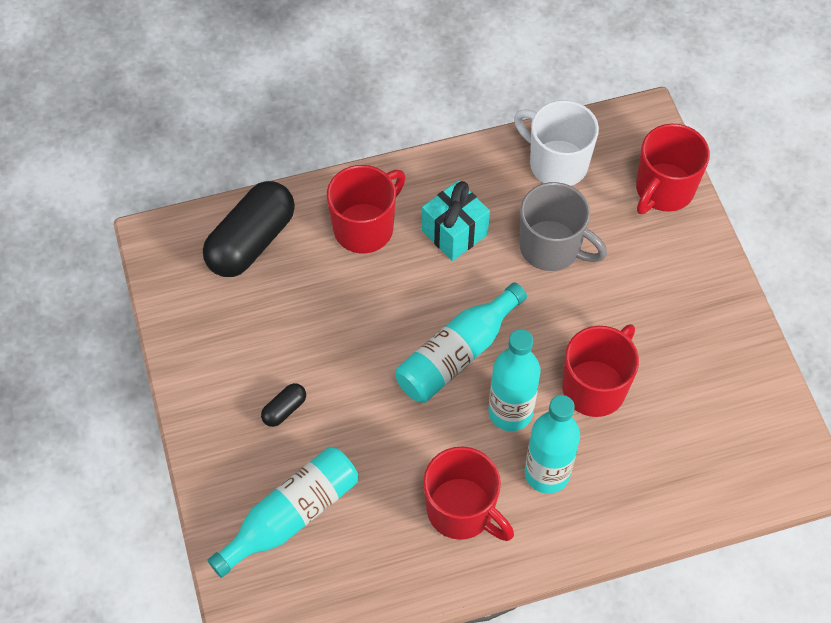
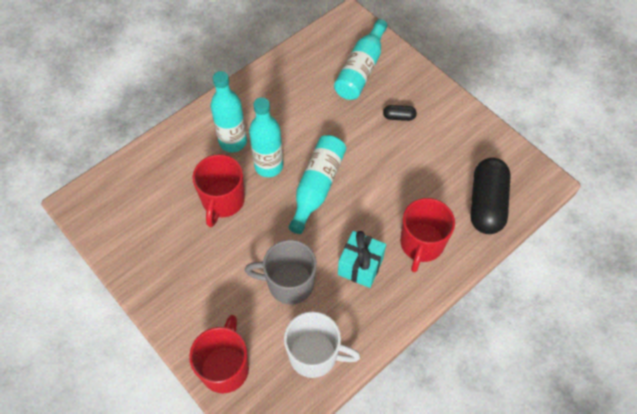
camera: 155 degrees right, 0 degrees up
black capsule [261,383,306,427] -> black capsule turned 75 degrees clockwise [383,105,417,121]
red mug [423,447,514,541] -> none

